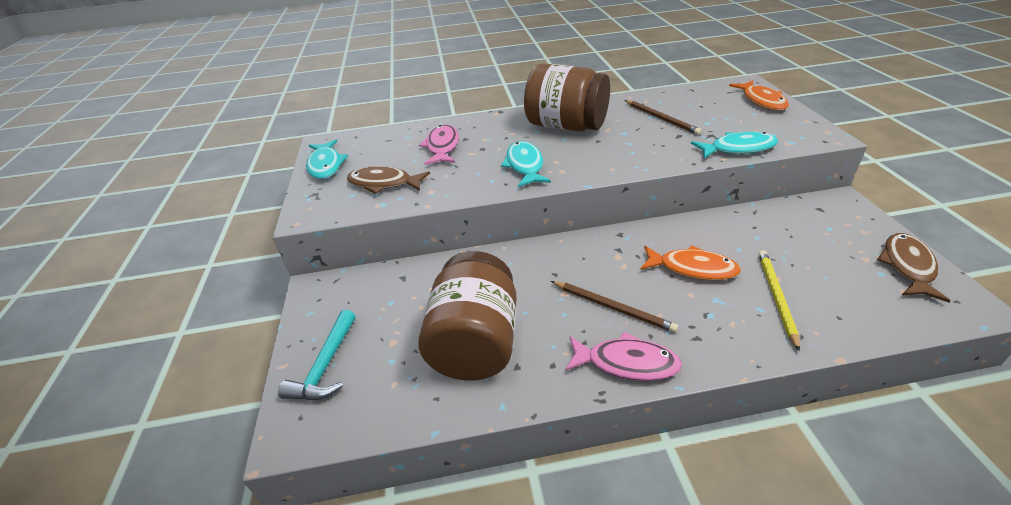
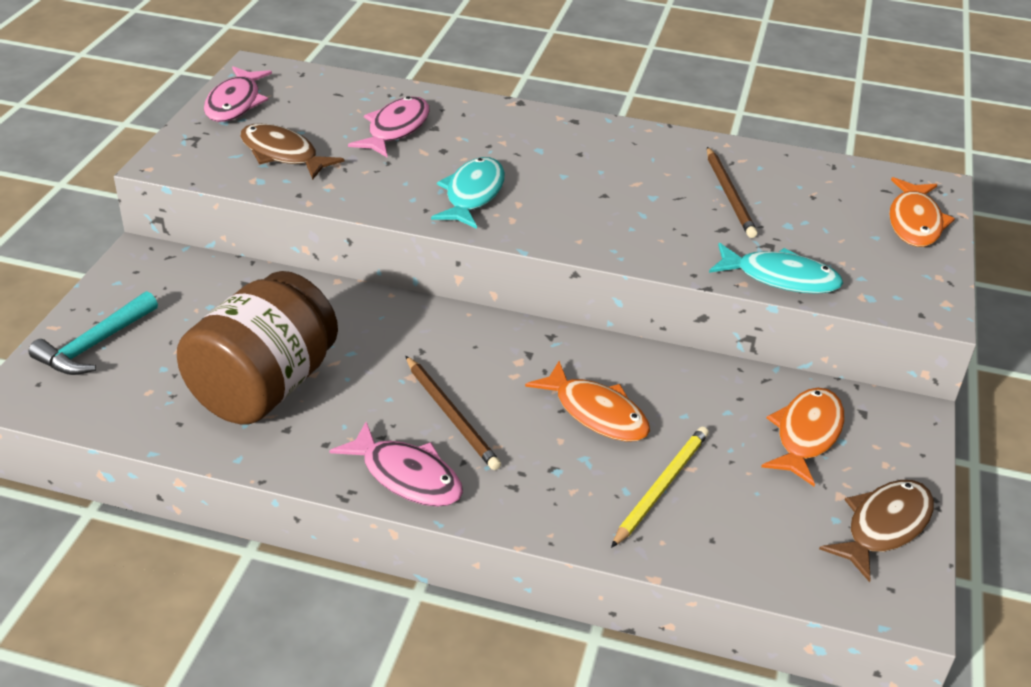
camera: 20 degrees right, 0 degrees up
turquoise fish [306,140,348,179] -> pink fish [204,66,272,122]
brown jar [524,63,610,132] -> none
none -> orange fish [761,388,844,486]

